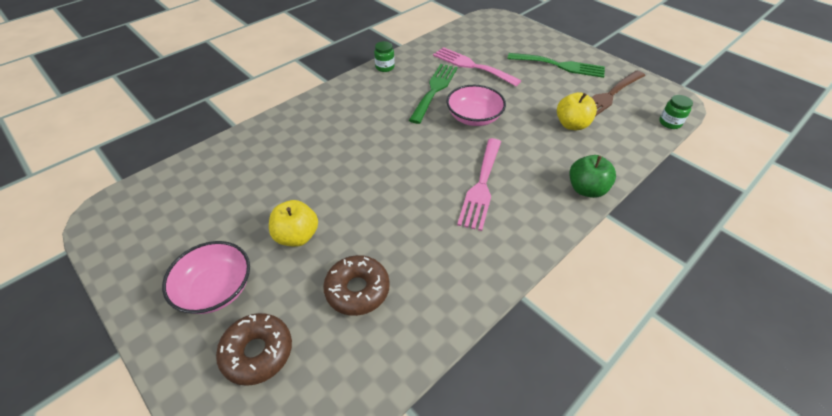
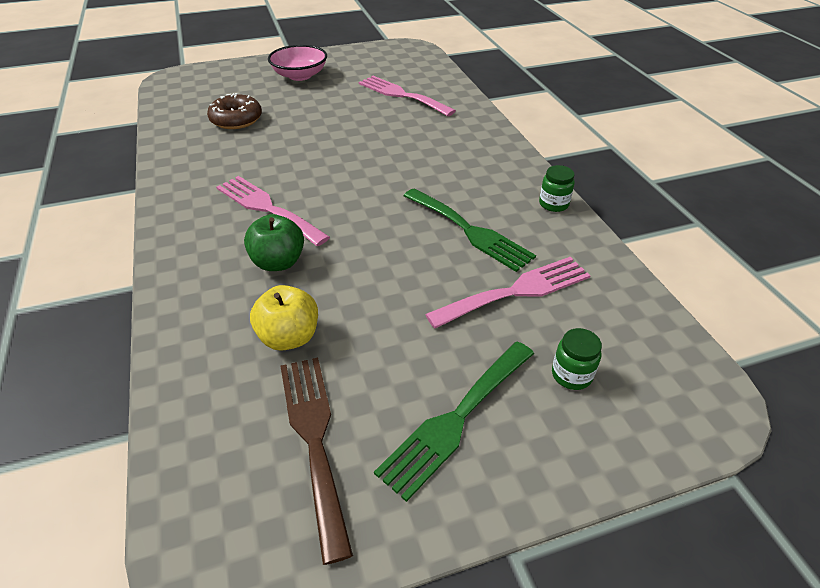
camera: 115 degrees right, 5 degrees down
brown donut [216,313,292,386] -> none
yellow apple [269,200,318,247] -> none
pink bowl [446,85,506,126] -> none
green apple [569,155,616,198] -> green apple moved to [244,214,304,271]
green jar [659,95,693,129] -> green jar moved to [552,328,602,390]
none -> pink fork [359,76,456,116]

